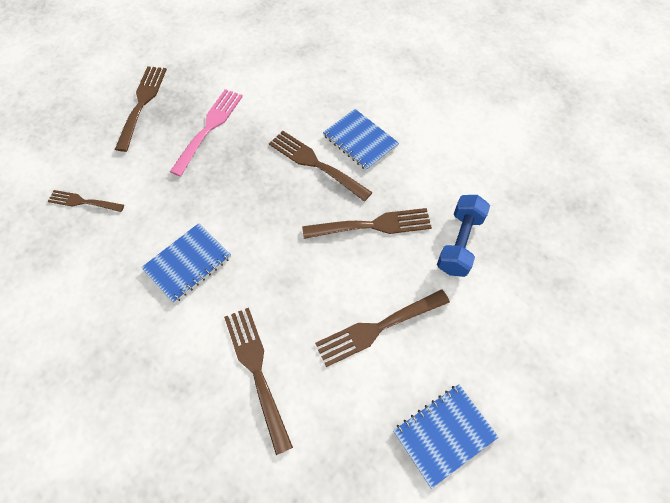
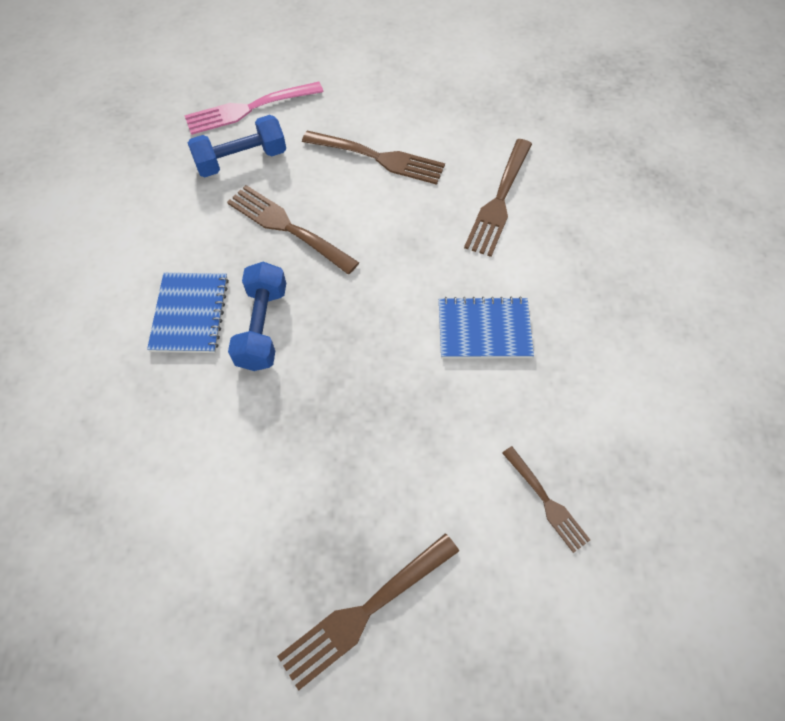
camera: 135 degrees left, 0 degrees up
pink fork [170,89,243,176] -> pink fork moved to [184,82,324,135]
brown fork [269,131,373,202] -> blue dumbbell [228,262,286,371]
blue notebook [393,384,499,489] -> none

